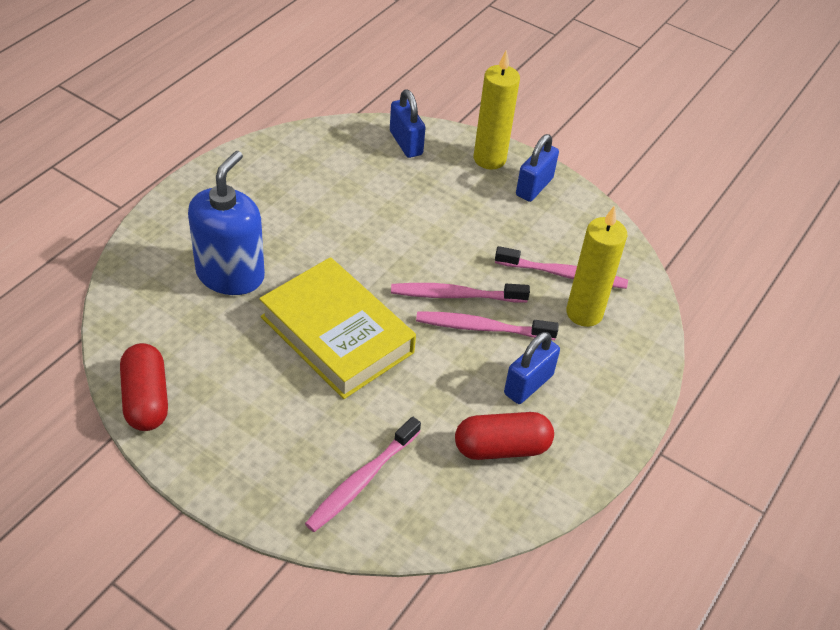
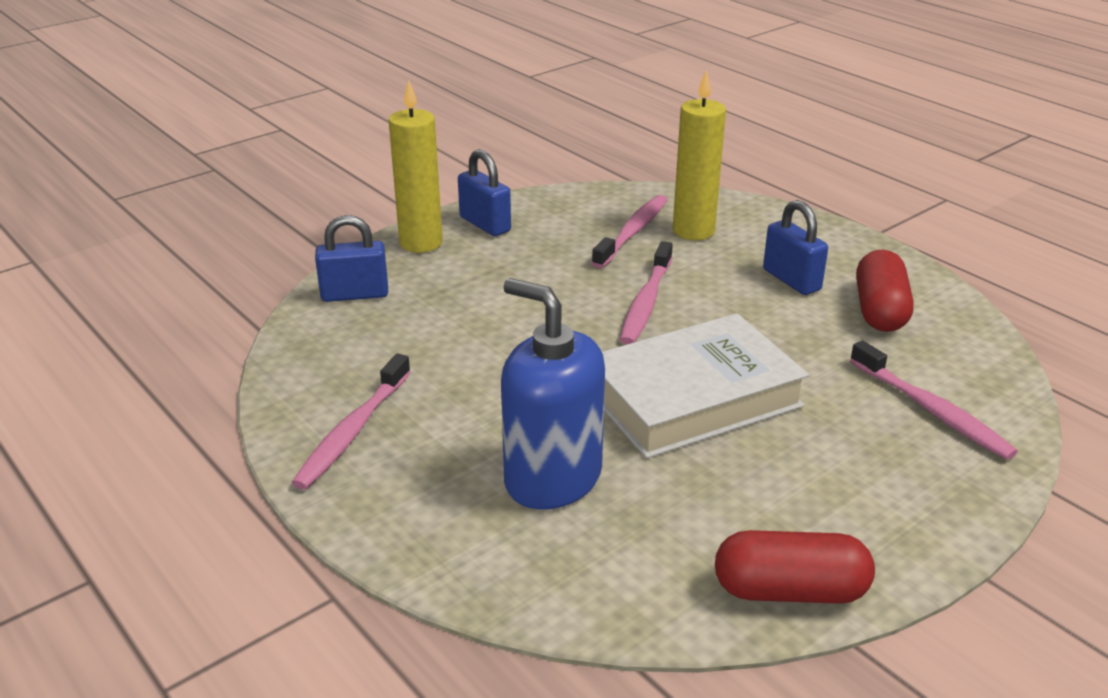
camera: 70 degrees left, 15 degrees down
yellow book [259,257,416,399] -> white book [602,313,809,458]
pink toothbrush [416,311,559,340] -> pink toothbrush moved to [292,354,411,490]

